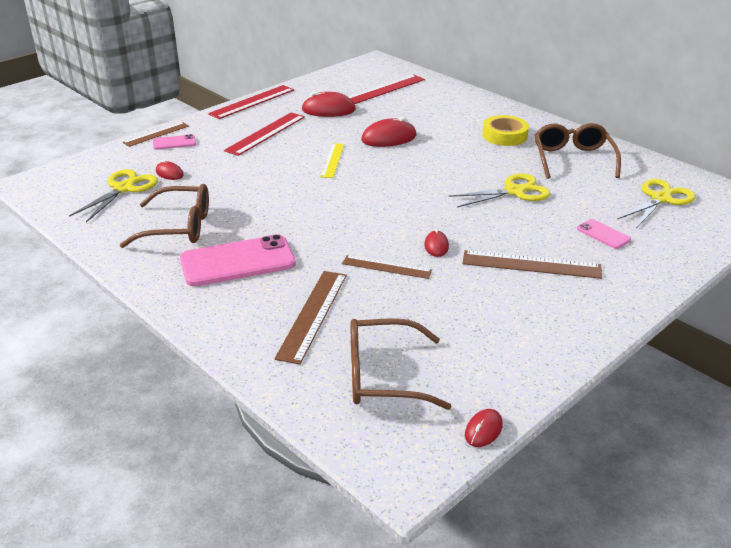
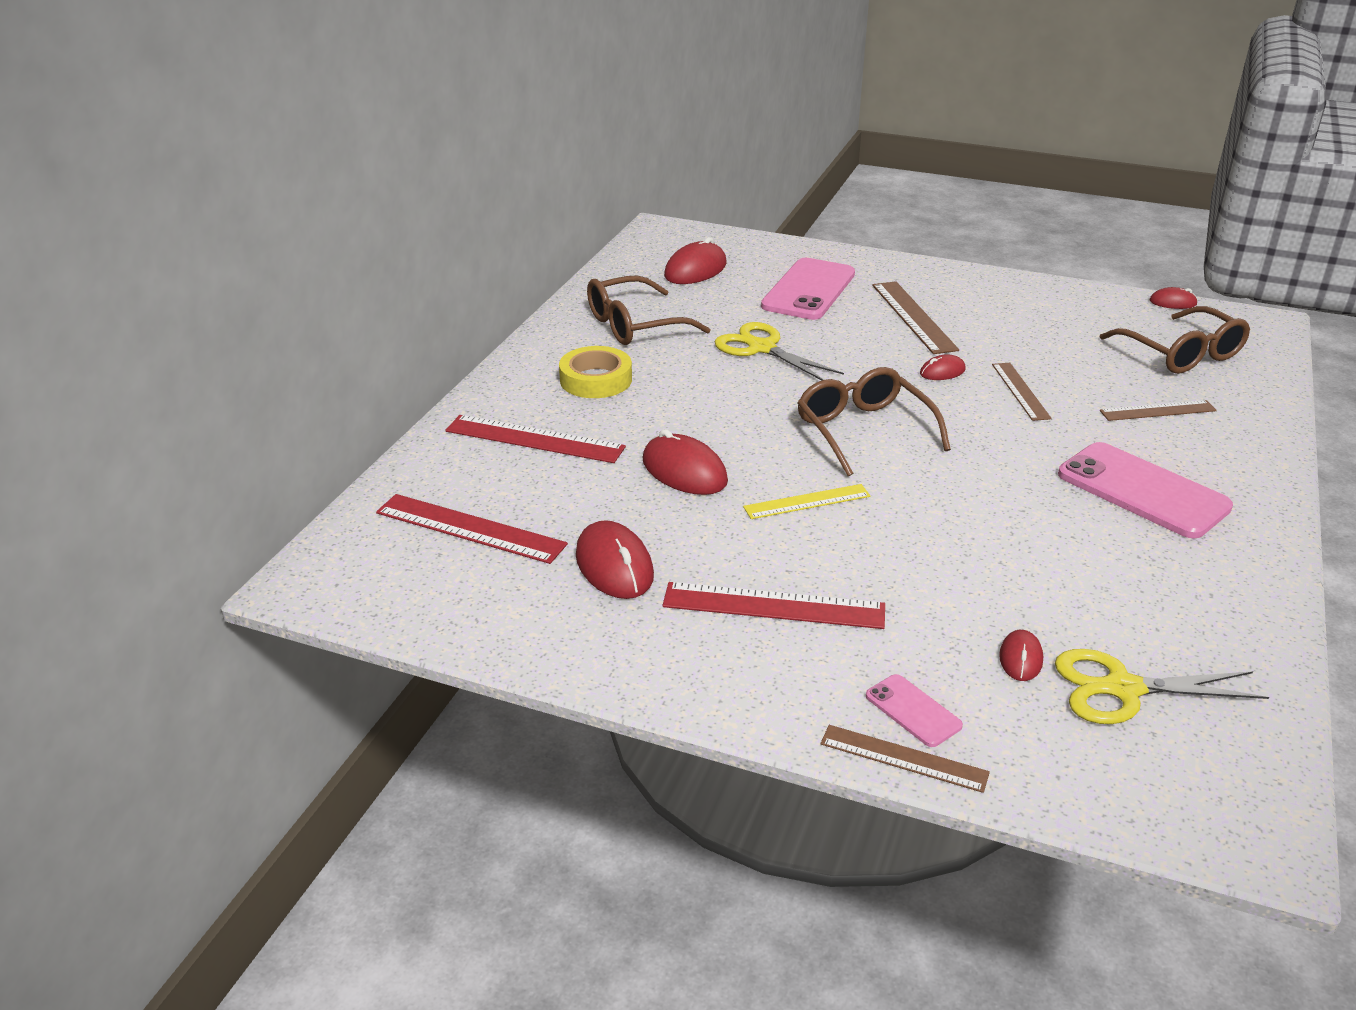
camera: 115 degrees left, 0 degrees up
brown glasses [120,184,209,248] -> brown glasses moved to [798,367,951,476]
red ruler [208,85,294,119] -> red ruler moved to [445,415,626,463]
brown ruler [274,271,347,365] -> brown ruler [1100,400,1217,421], size x0.65
pink phone [577,219,631,249] -> pink phone [761,258,855,320], size x2.07
yellow scissors [617,179,696,228] -> red mouse [664,237,726,284]

